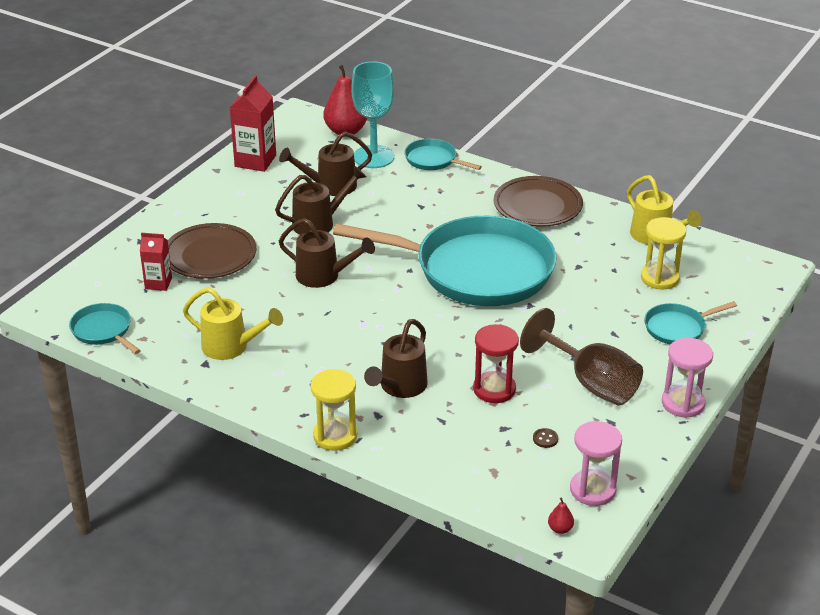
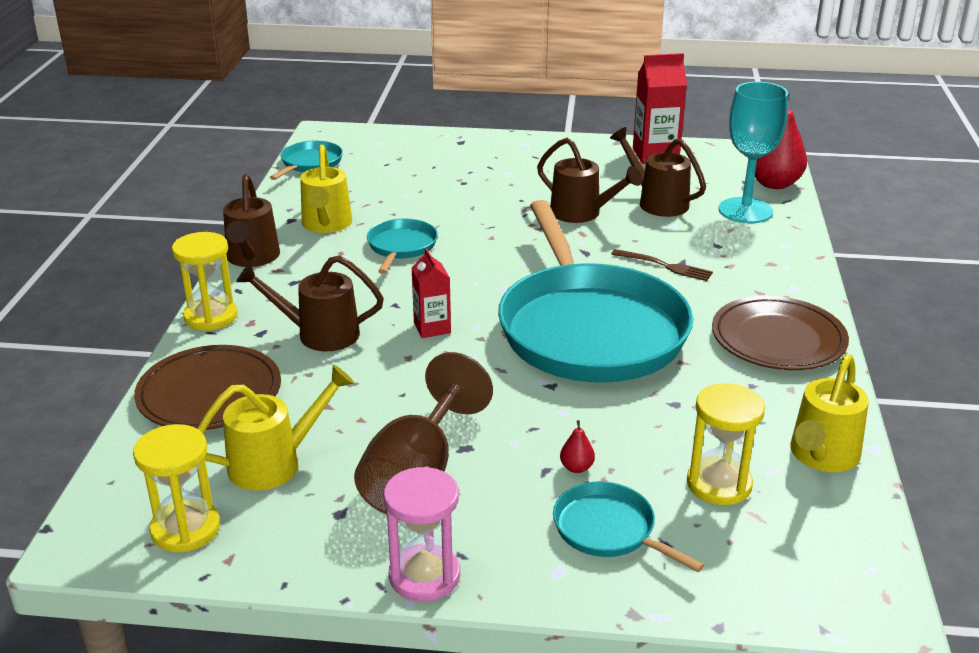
camera: 65 degrees right, 5 degrees down
red carton [140,233,172,291] -> red carton moved to [412,248,451,338]
brown plate [168,223,256,279] -> brown plate moved to [134,345,281,430]
brown watering can [279,218,375,288] -> brown watering can moved to [223,174,280,267]
turquoise pan [404,139,482,170] -> turquoise pan moved to [367,219,438,274]
red hourglass [473,324,519,403] -> none
brown button [533,428,558,448] -> yellow watering can [197,365,354,491]
red pear [548,498,574,534] -> red pear moved to [560,420,595,473]
pink hourglass [570,421,622,506] -> yellow hourglass [133,424,220,552]
none -> brown fork [611,249,713,281]

